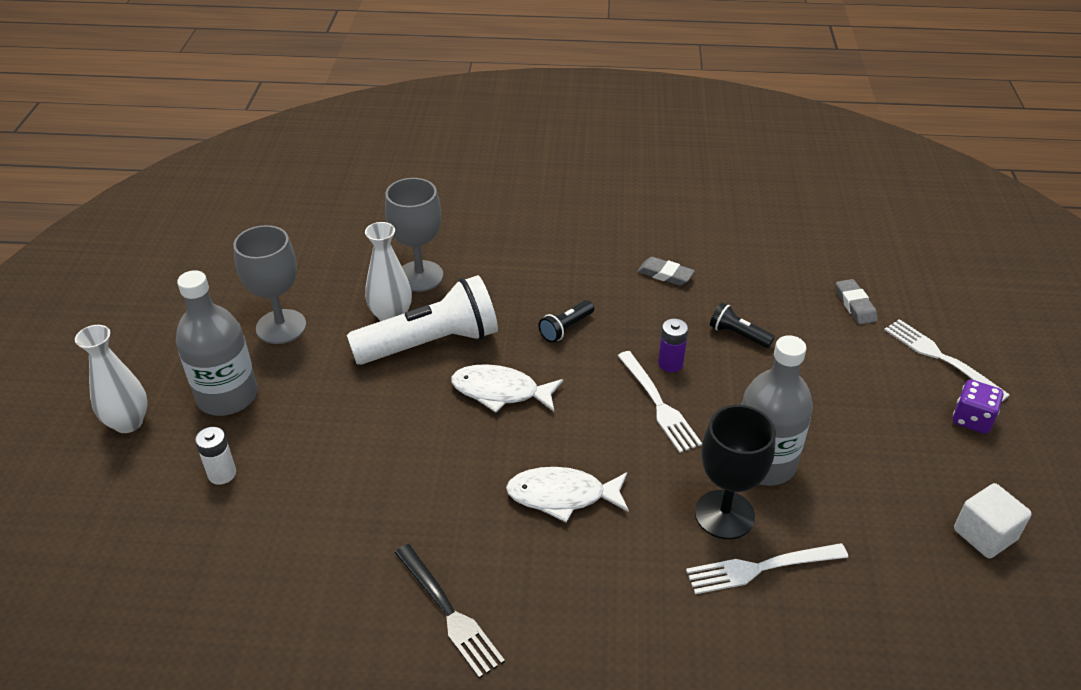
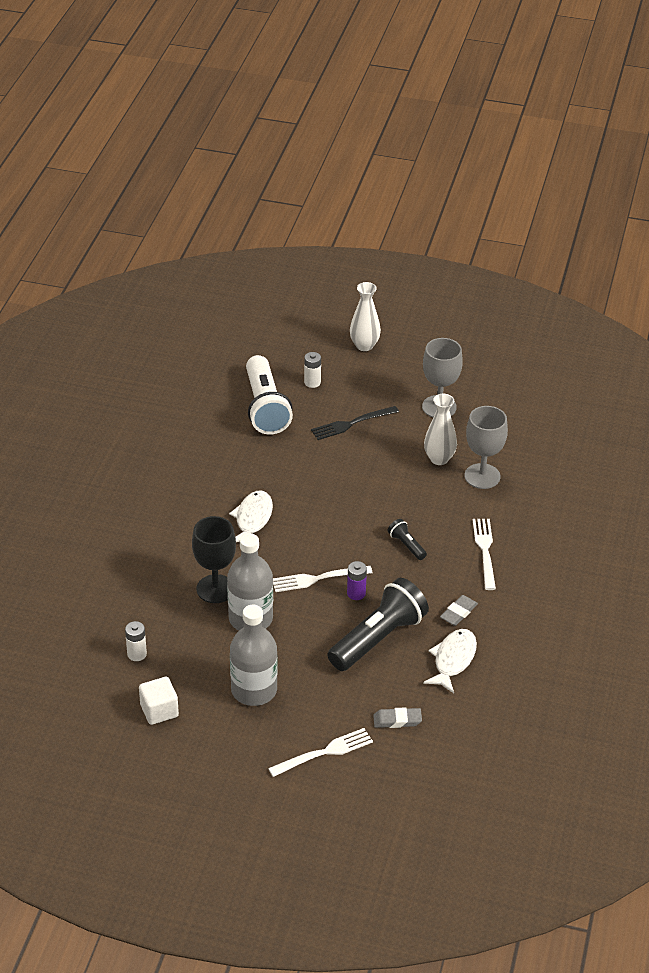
camera: 100 degrees right, 0 degrees up
grey bottle [176,270,258,416] -> grey bottle moved to [230,605,277,706]
white flashlight [347,275,498,365] -> white flashlight moved to [246,355,293,435]
black fork [395,544,505,678] -> black fork moved to [311,406,399,440]
white fish [451,364,563,412] -> white fish moved to [423,629,477,693]
white fork [686,543,848,594] -> white fork moved to [473,519,496,590]
black flashlight [710,303,775,348] -> black flashlight [327,578,429,671], size x2.26
purple dice [953,379,1003,434] -> none
none -> white battery [125,621,147,661]

